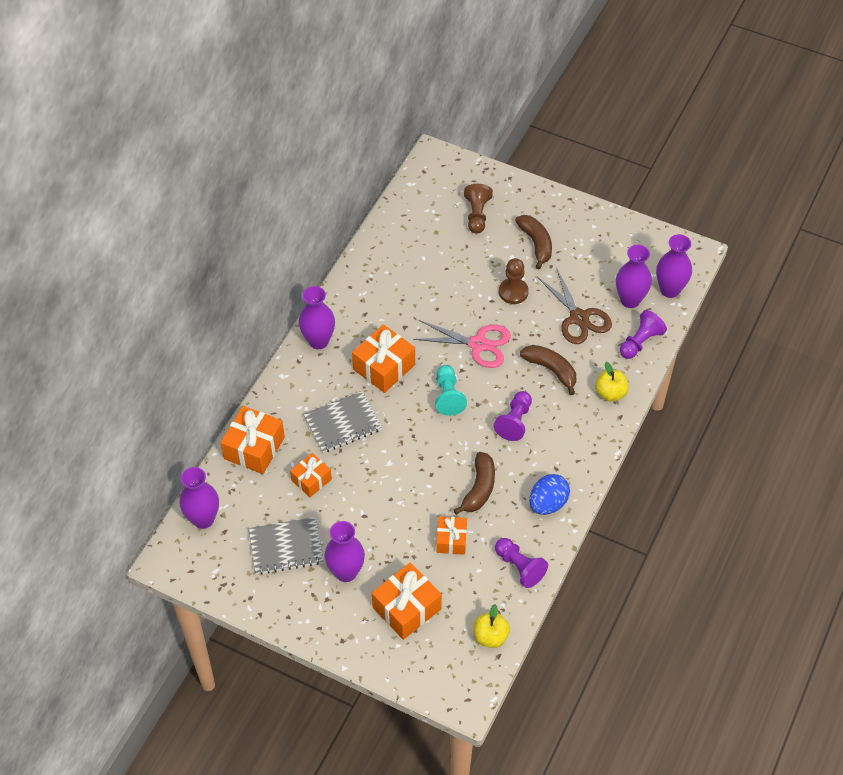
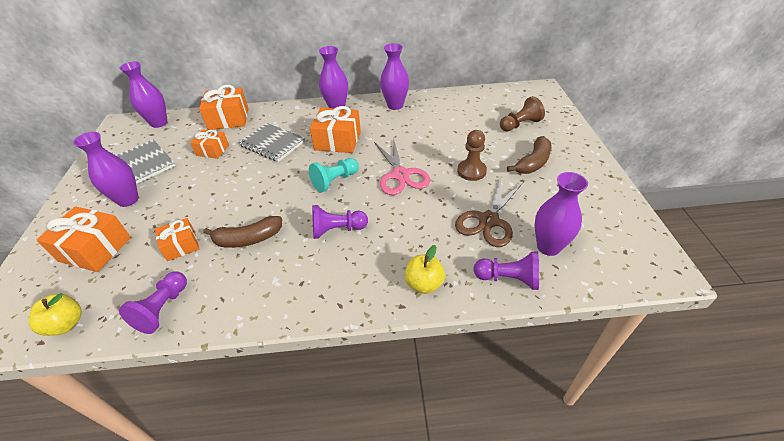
camera: 60 degrees right, 10 degrees down
brown banana [520,345,576,395] -> none
blue egg [529,474,570,515] -> none
purple vase [656,234,692,298] -> purple vase moved to [380,43,409,110]

